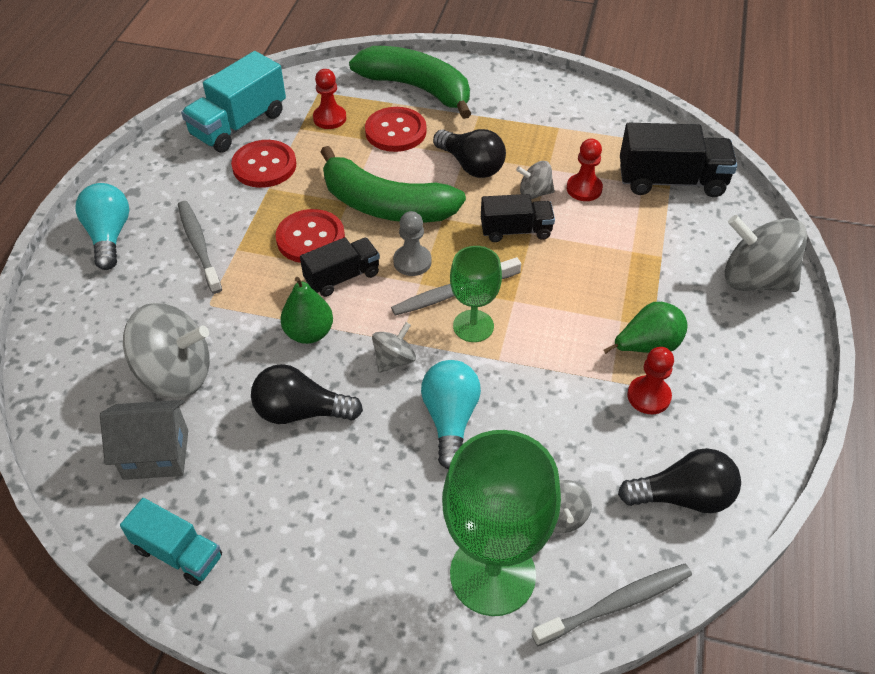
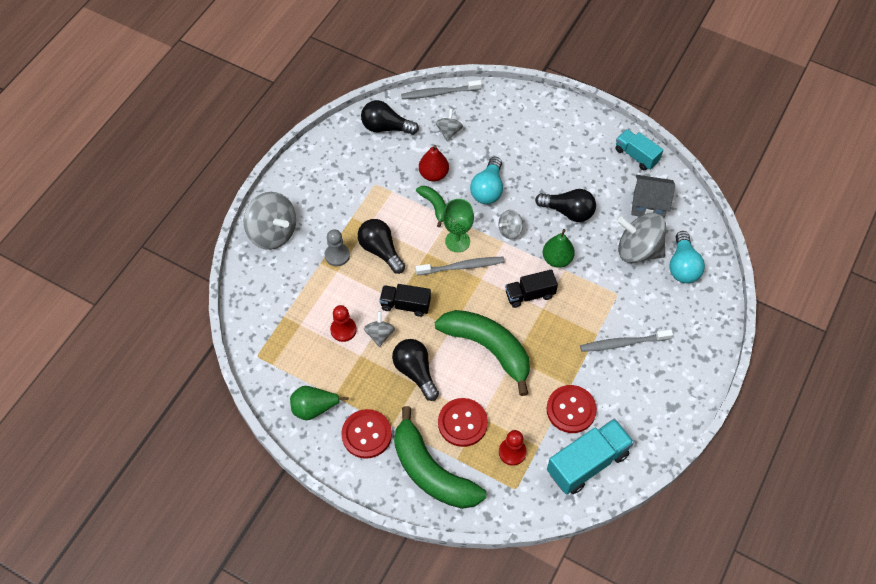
camera: 165 degrees left, 10 degrees up
turquoise light bulb [76,183,129,270] -> turquoise light bulb moved to [669,231,705,283]
grey toothbrush [178,201,222,294] -> grey toothbrush turned 90 degrees clockwise [580,330,673,352]
red button [276,209,345,263] -> red button moved to [341,409,392,459]
grey pawn [393,211,432,276] -> grey pawn moved to [325,229,350,266]
green goblet [442,430,561,616] -> none
grey spinning top [516,161,555,199] -> grey spinning top turned 105 degrees counterclockwise [364,311,395,347]
green pear [603,302,688,354] -> green pear moved to [290,386,349,420]
black truck [620,123,737,197] -> none
red pawn [627,347,674,414] -> none
none -> black light bulb [358,219,405,274]
none -> green banana [416,186,446,227]
none -> red pear [419,145,449,182]

